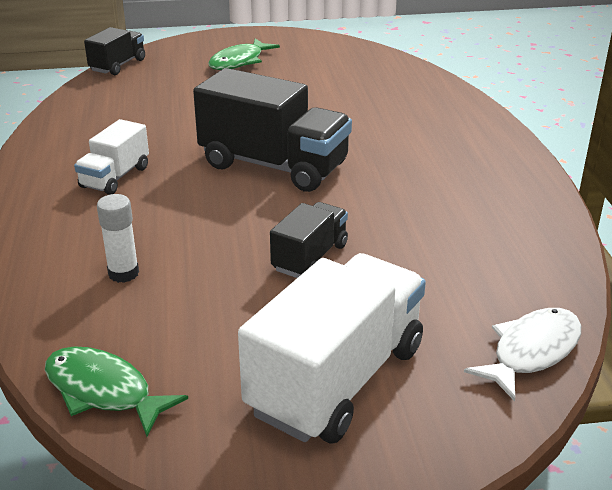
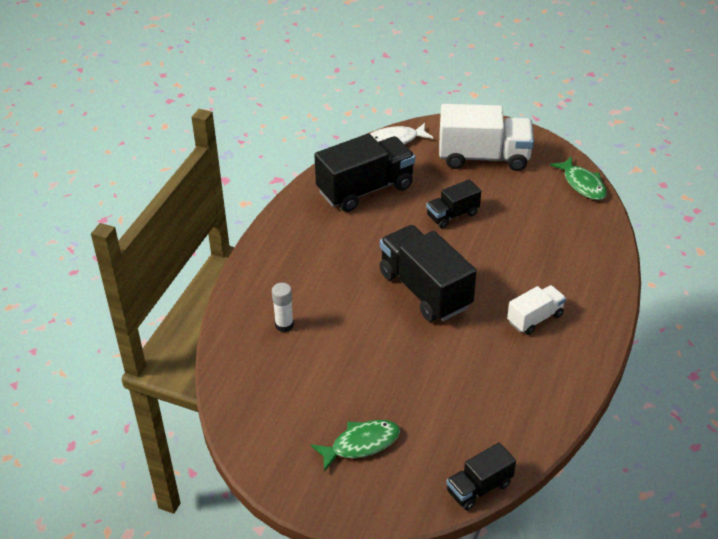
camera: 150 degrees left, 10 degrees up
white glue stick [97,194,139,283] -> white glue stick moved to [272,283,294,332]
white truck [238,253,426,443] -> white truck turned 150 degrees counterclockwise [439,104,534,171]
none -> black truck [314,134,415,212]

